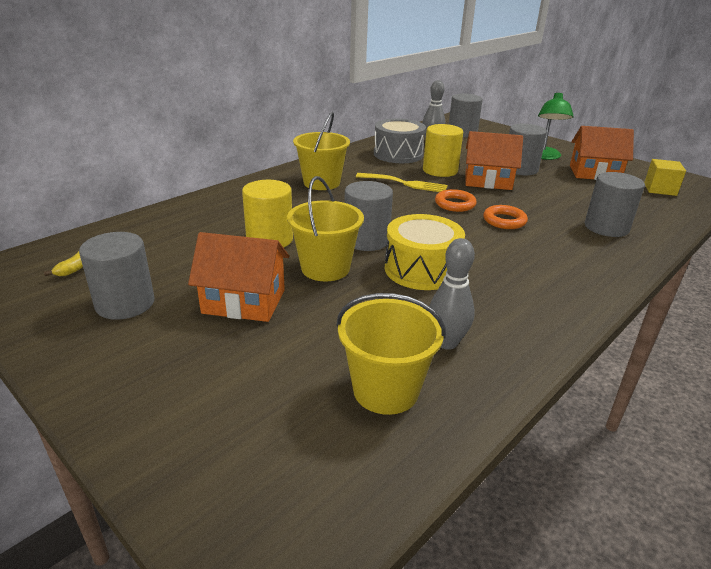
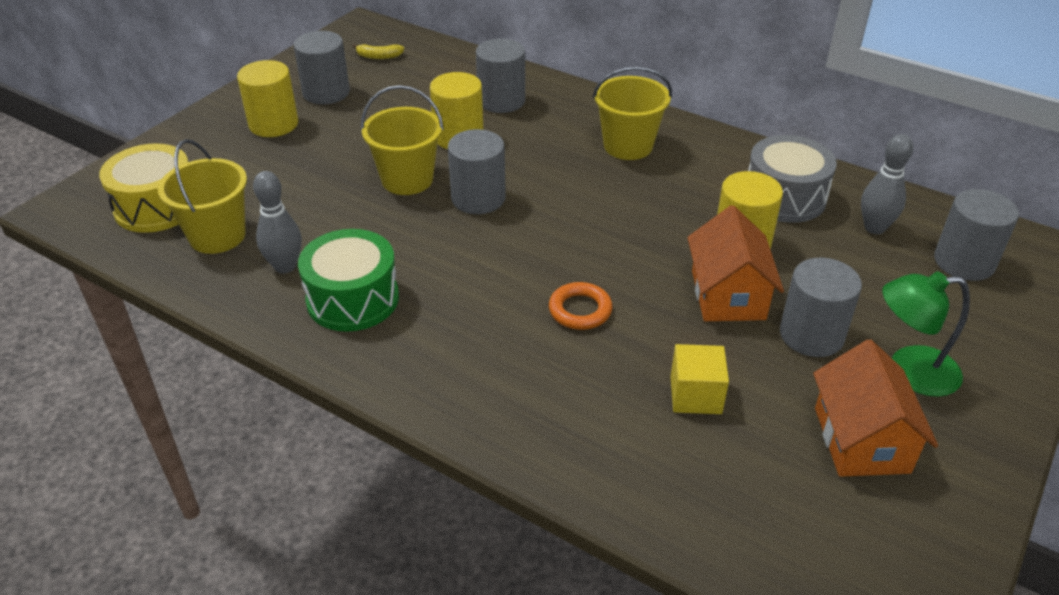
camera: 80 degrees right, 10 degrees up
orange house [188,232,289,322] -> none
yellow fork [356,173,448,192] -> none
yellow drum [385,214,465,290] -> yellow drum moved to [99,143,188,233]
orange ring [435,189,477,212] -> none
grey cylinder [585,172,645,237] -> grey cylinder moved to [476,38,525,113]
yellow cube [644,159,686,196] -> yellow cube moved to [671,344,729,414]
none -> yellow cylinder [237,60,299,137]
none -> green drum [298,229,399,332]

